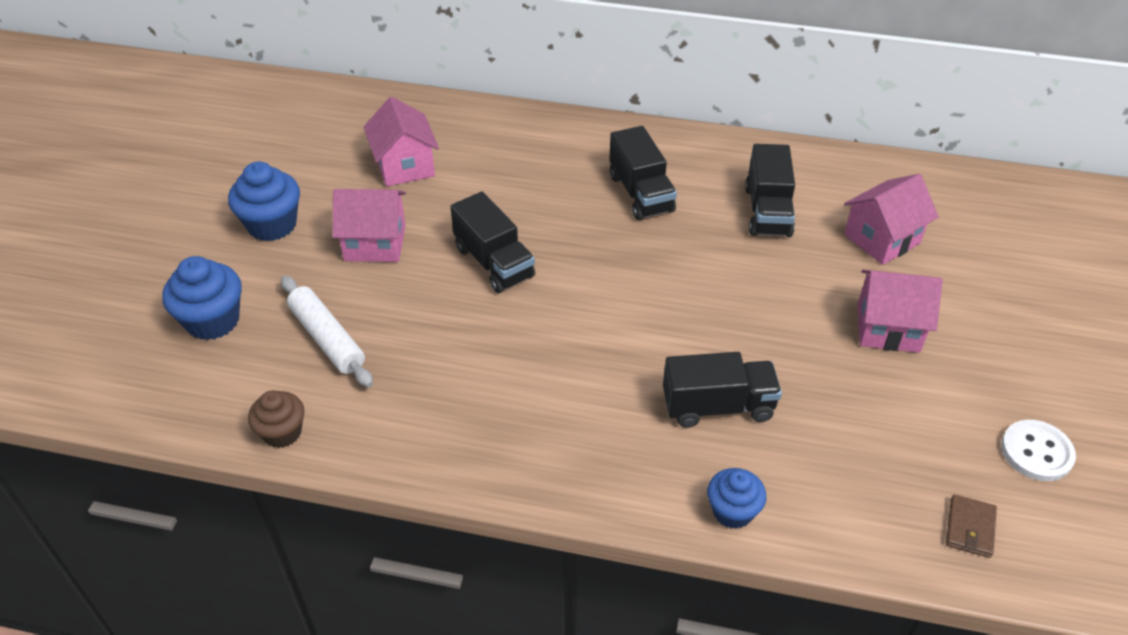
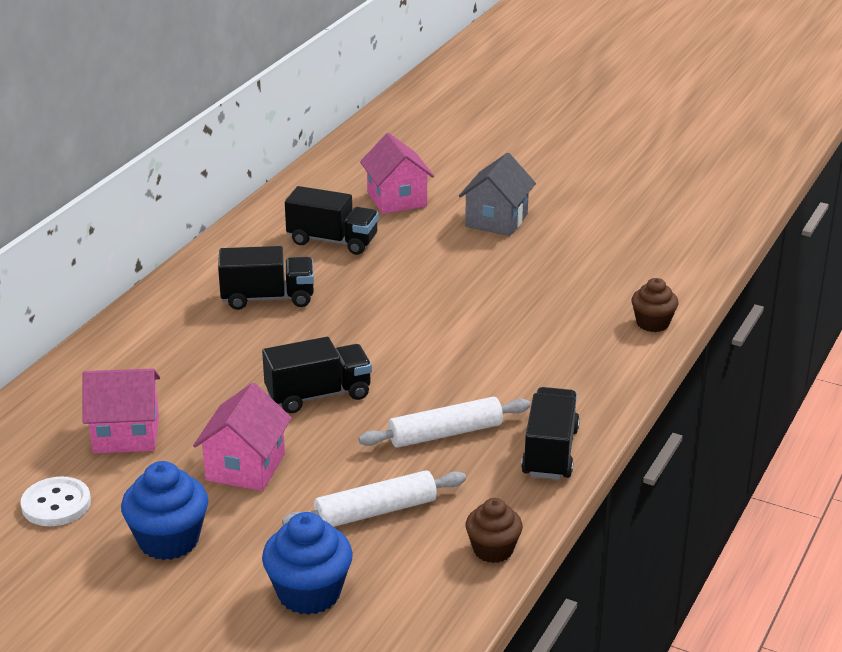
camera: 75 degrees left, 15 degrees down
black truck [663,352,782,428] -> black truck moved to [521,387,580,480]
blue cupcake [707,468,766,529] -> brown cupcake [632,278,678,332]
pink house [858,270,943,353] -> grey house [459,153,536,236]
brown wallet [946,494,997,558] -> none
white button [1001,420,1076,481] -> white button moved to [21,477,91,526]
none -> white rolling pin [359,397,531,448]

